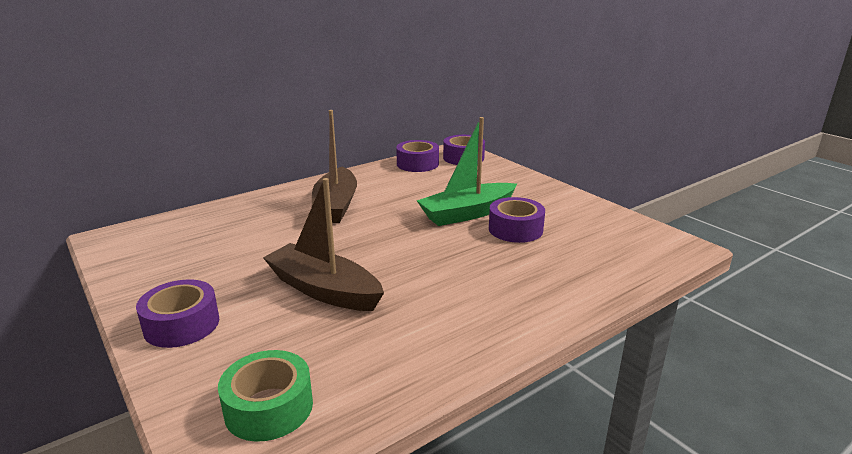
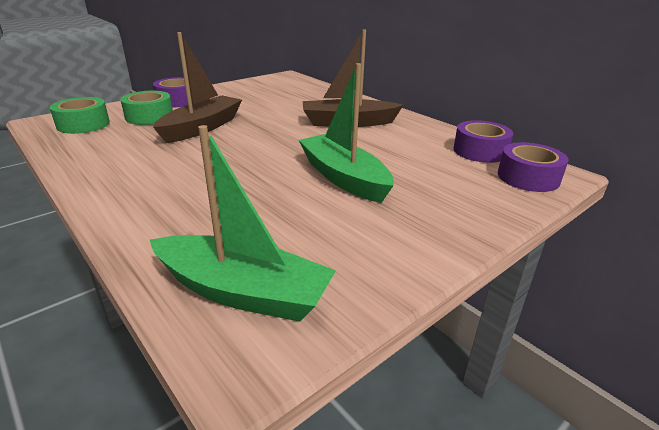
camera: 85 degrees right, 5 degrees up
purple tape [489,197,545,243] -> none
none -> green tape [120,91,173,125]
none -> green boat [150,125,336,322]

